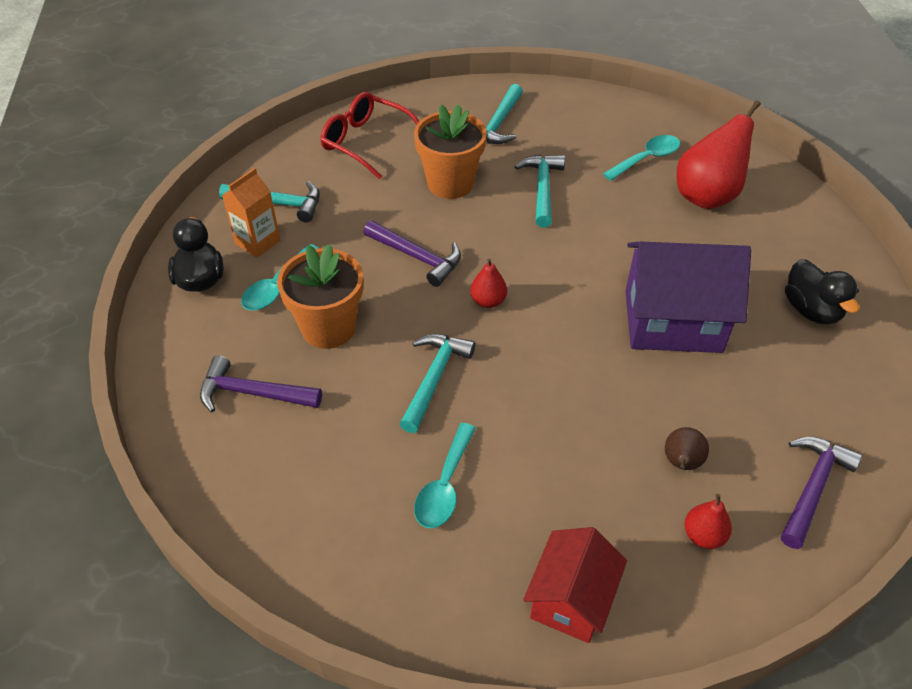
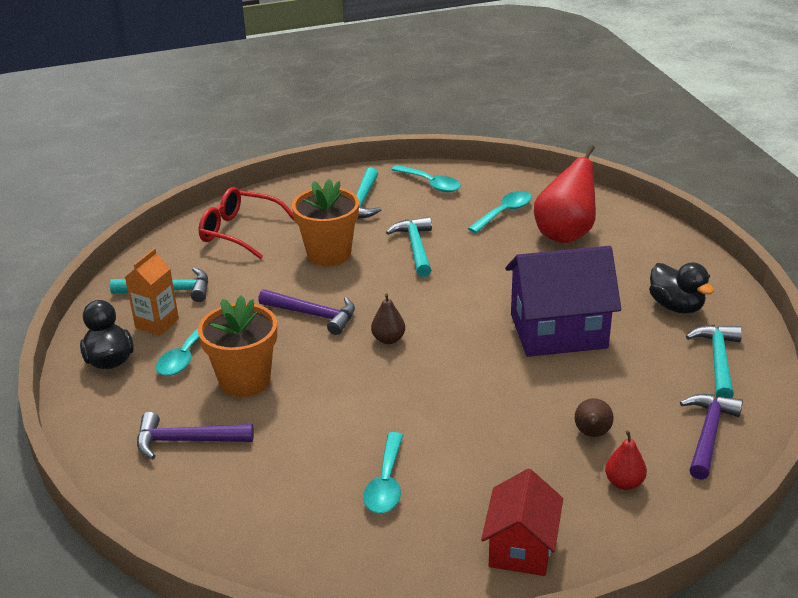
camera: 10 degrees left, 15 degrees down
turquoise hammer [399,334,475,433] -> turquoise hammer moved to [686,325,742,398]
red pear [470,258,507,308] -> brown pear [371,293,405,344]
none -> turquoise spoon [391,165,461,192]

